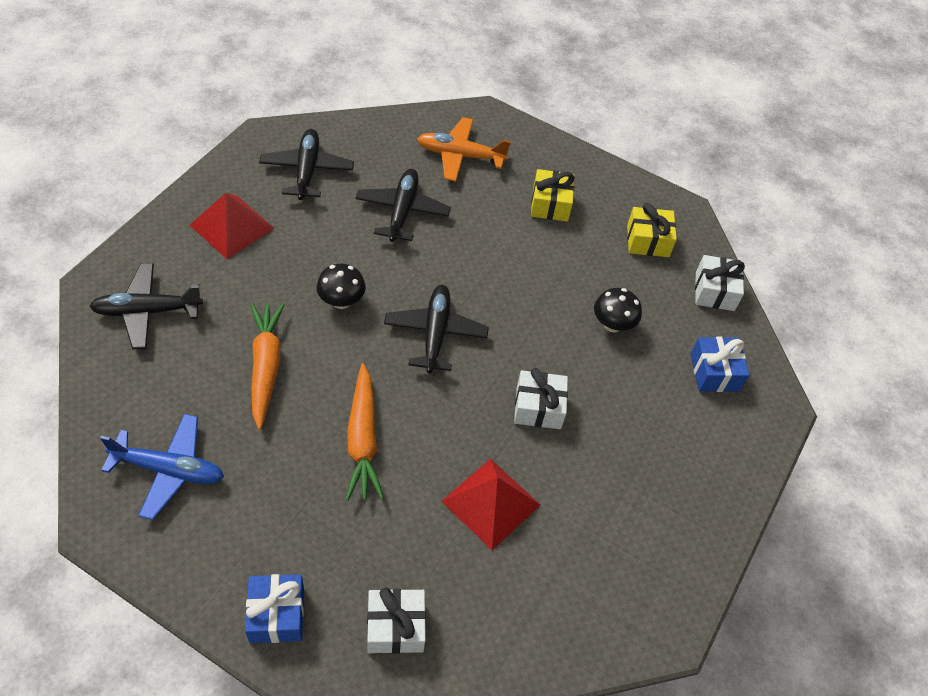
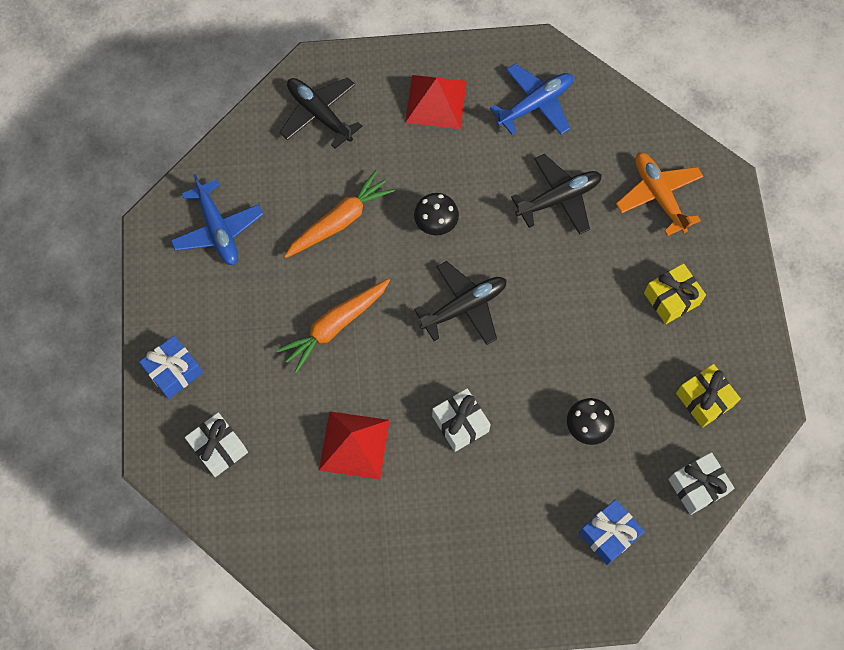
camera: 60 degrees right, 15 degrees up
black plane [259,129,354,200] -> blue plane [490,64,573,135]

